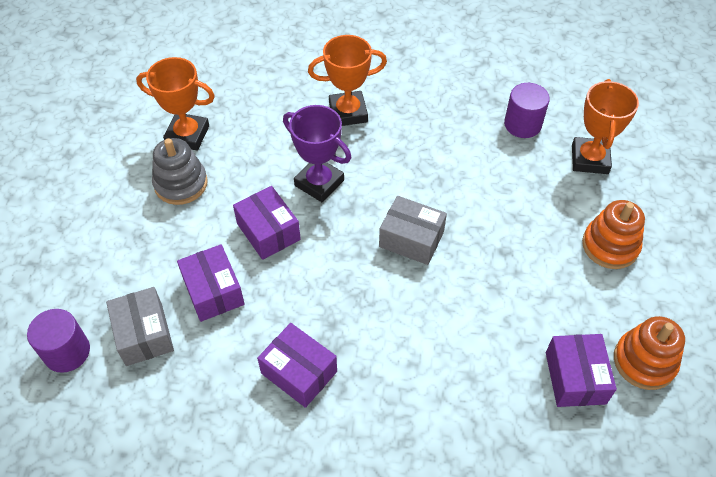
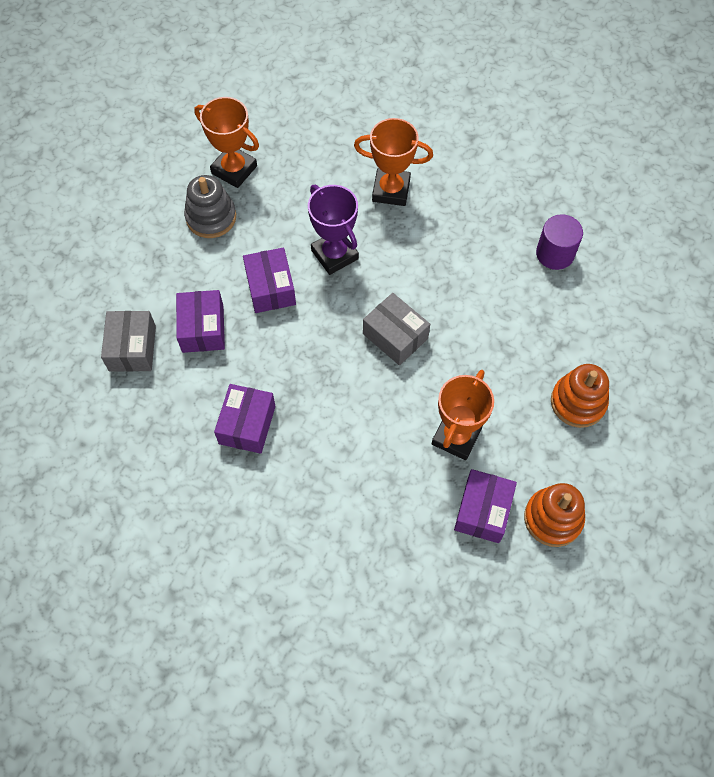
camera: 20 degrees right, 10 degrees up
purple cylinder [27,309,90,373] -> none
purple box [257,323,337,408] -> purple box turned 45 degrees clockwise [214,384,276,454]
orange trophy [572,79,639,174] -> orange trophy moved to [432,370,494,460]

